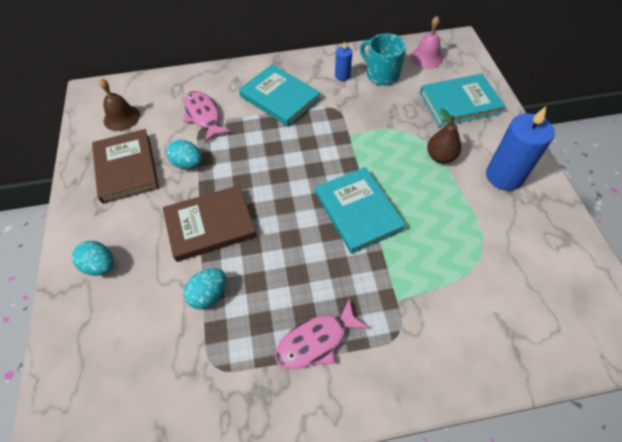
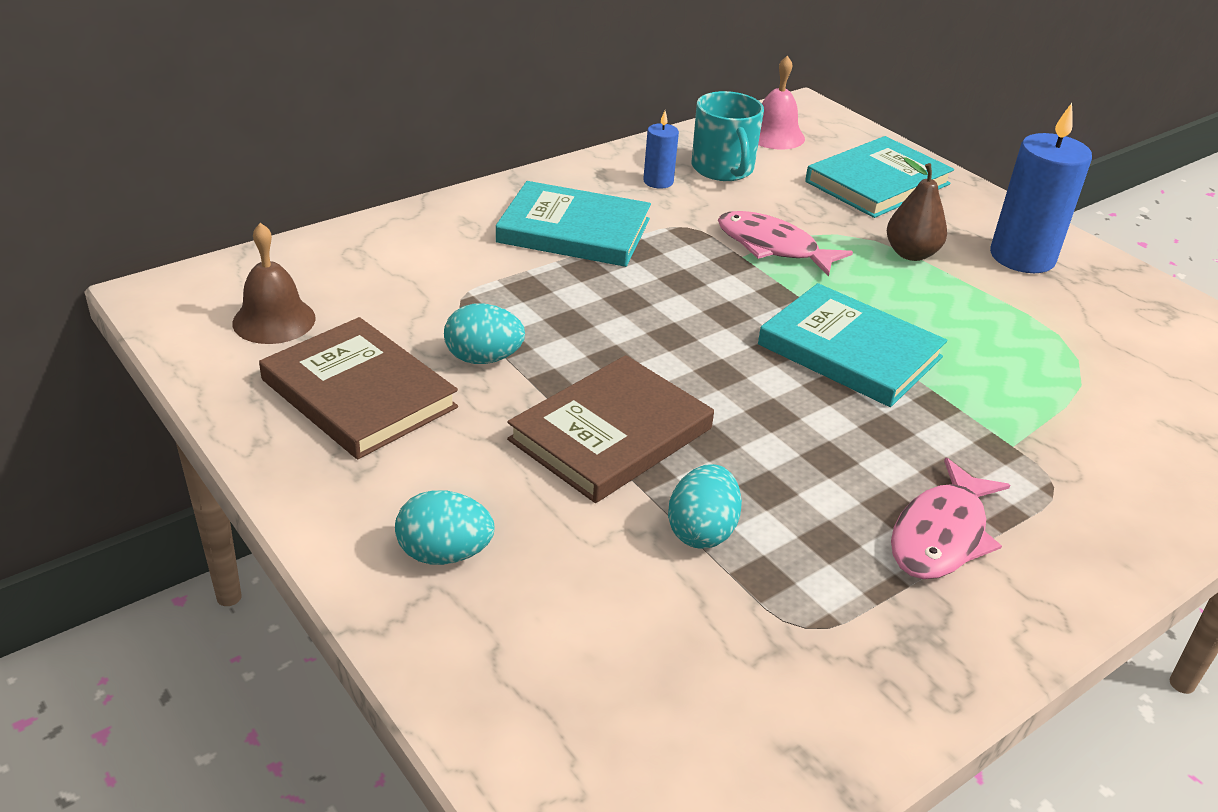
camera: 30 degrees left, 20 degrees down
pink fish [183,91,231,142] -> pink fish moved to [718,211,853,277]
turquoise mug [360,33,406,86] -> turquoise mug turned 120 degrees counterclockwise [691,91,764,181]

